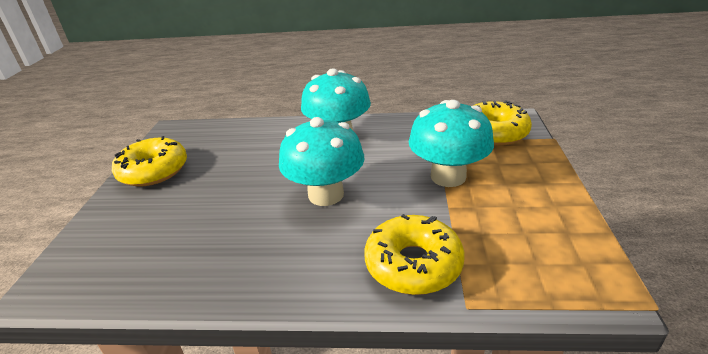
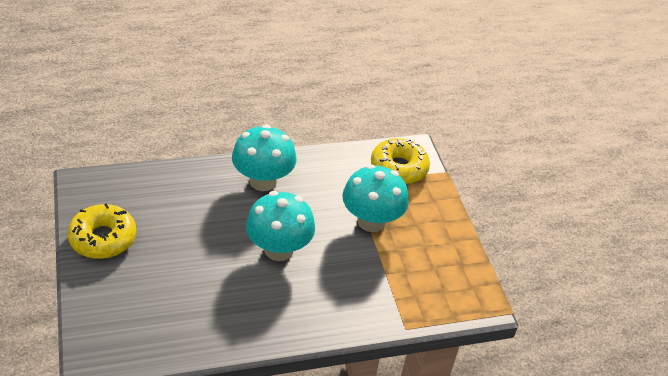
camera: 25 degrees left, 10 degrees up
yellow donut [364,214,465,295] -> none

